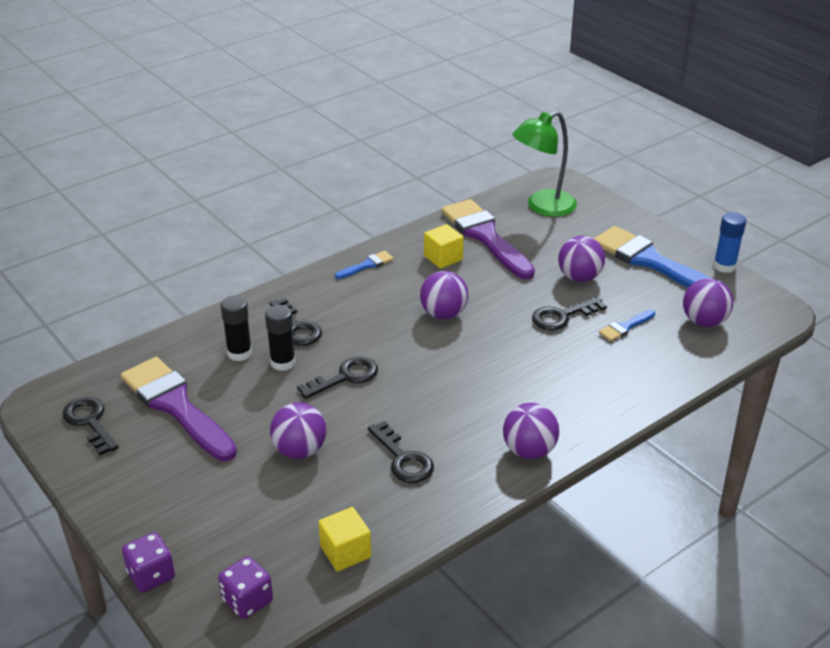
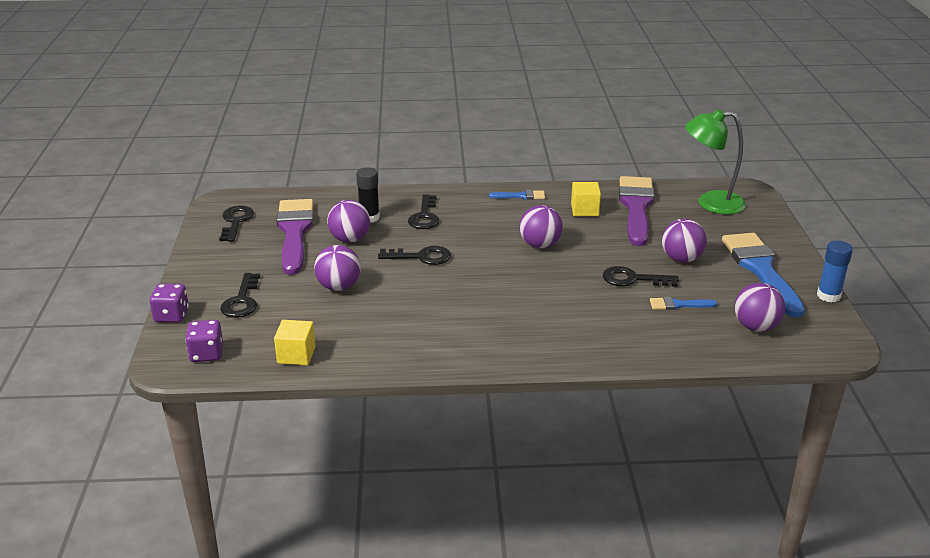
camera: 35 degrees right, 5 degrees down
black glue stick [265,305,296,371] -> none
black key [368,421,434,483] -> black key moved to [220,273,260,318]
purple ball [503,403,559,459] -> purple ball moved to [327,200,370,243]

